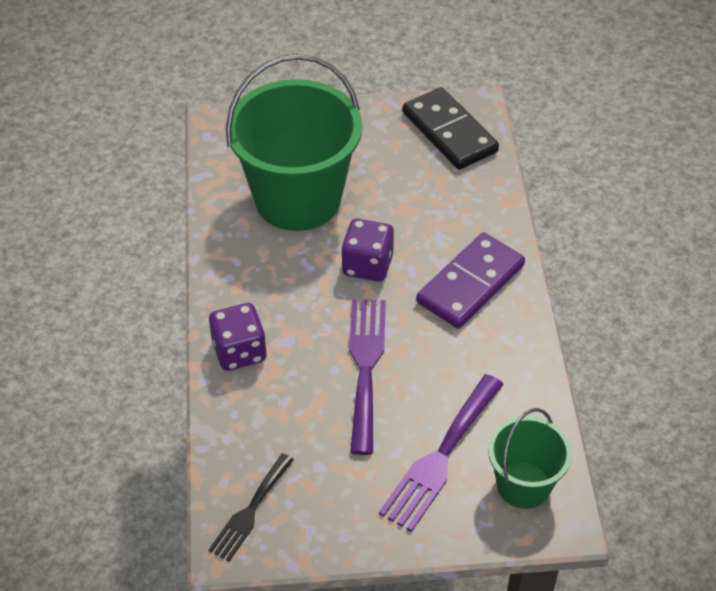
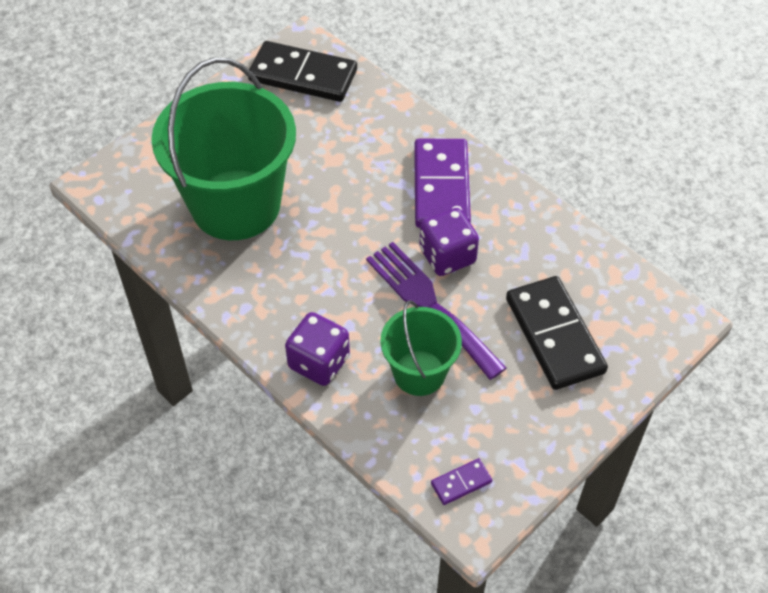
camera: 40 degrees left, 5 degrees up
black fork [208,454,294,562] -> purple domino [431,458,492,505]
purple dice [341,219,394,282] -> purple dice moved to [419,208,479,276]
purple fork [379,374,504,532] -> black domino [506,276,608,390]
green bucket [488,408,572,509] -> green bucket moved to [380,300,462,396]

